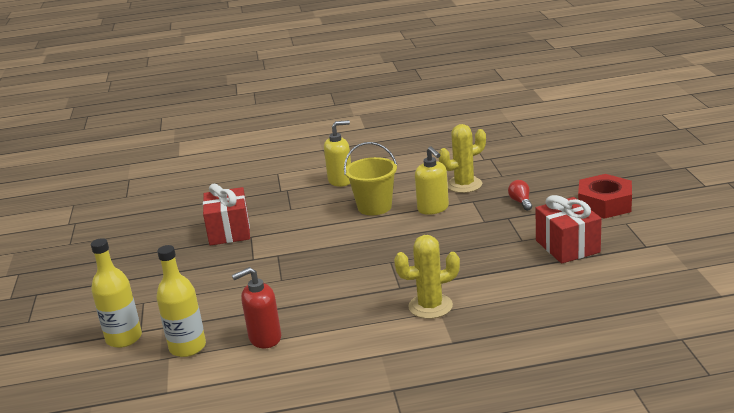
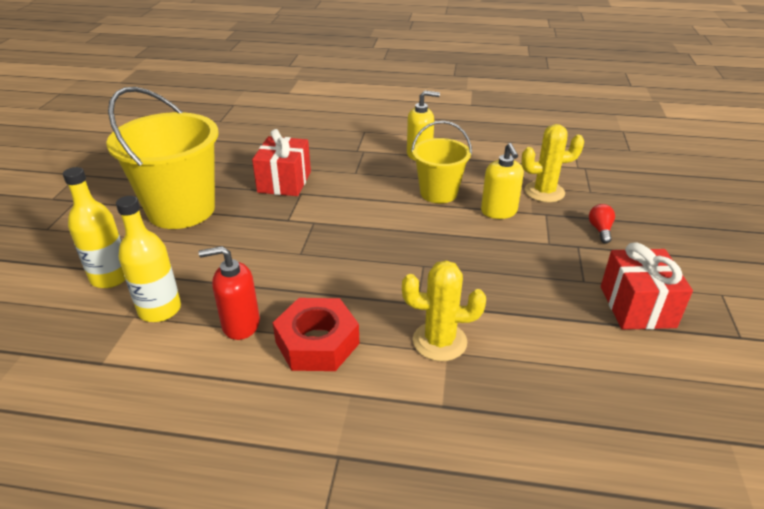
camera: 15 degrees right, 10 degrees up
red nut [578,174,632,219] -> red nut moved to [273,298,359,371]
none -> yellow bucket [106,87,219,229]

